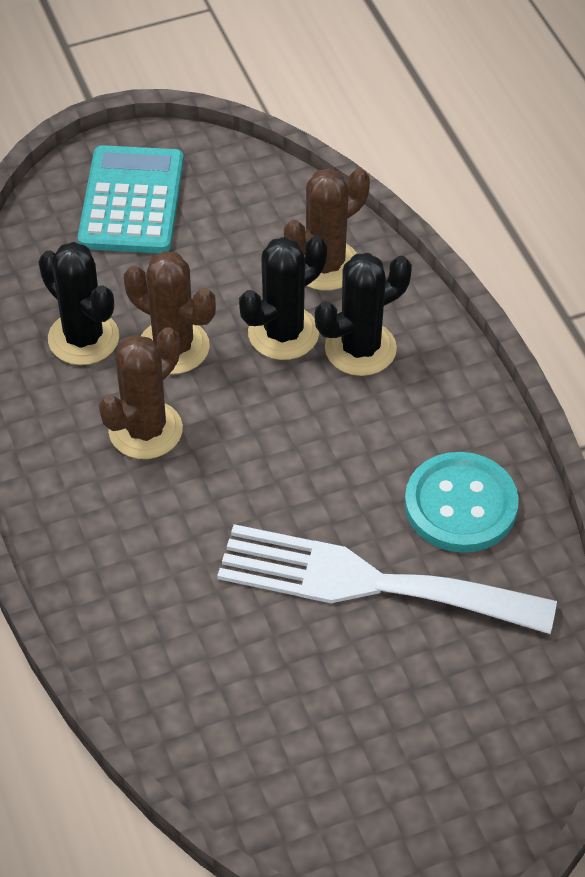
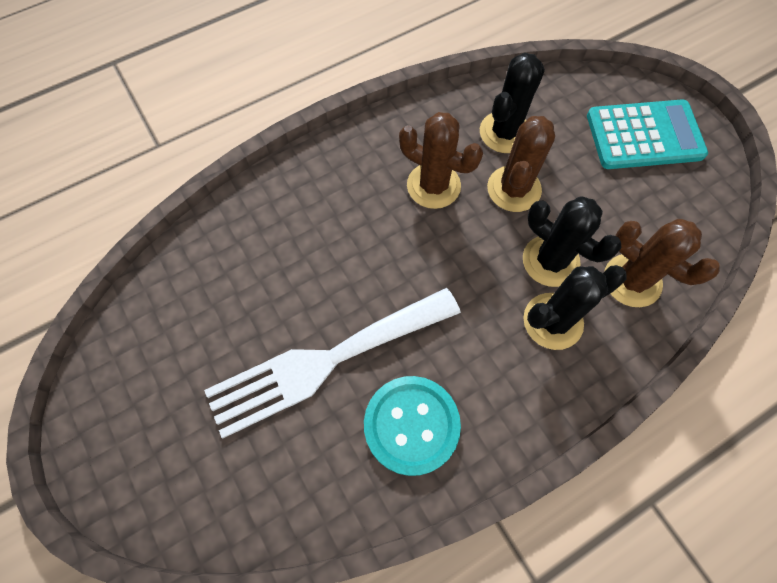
camera: 80 degrees right, 15 degrees up
white fork [217,524,557,634] -> white fork turned 120 degrees counterclockwise [204,288,461,438]
black cactus [315,253,412,376] -> black cactus turned 75 degrees counterclockwise [523,265,627,350]

